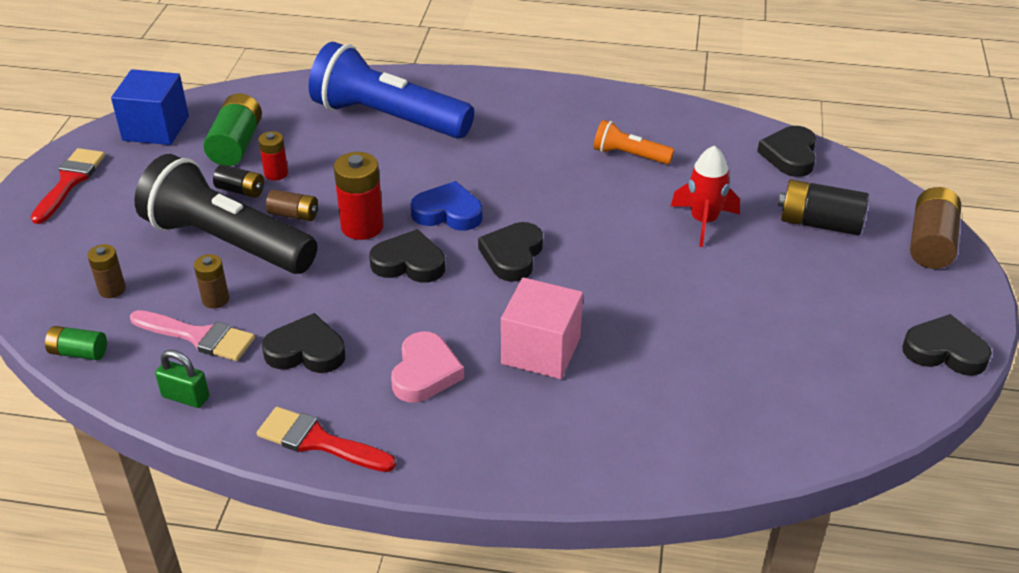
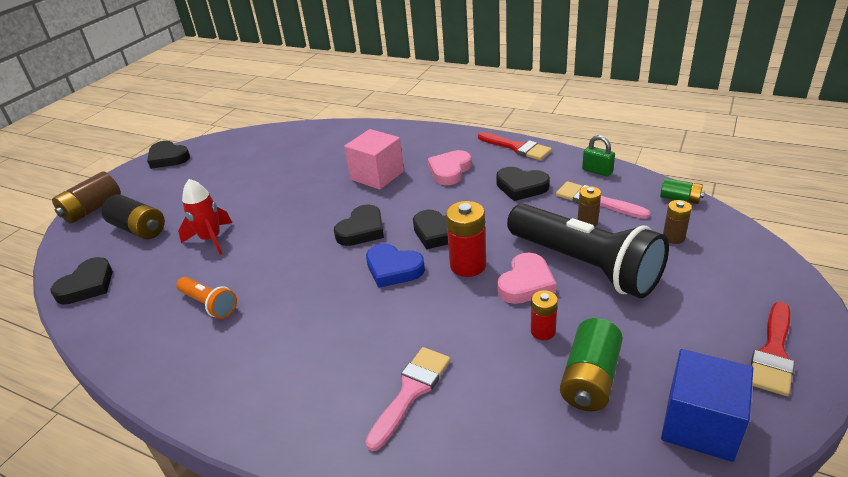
camera: 160 degrees left, 5 degrees down
black battery [213,165,264,198] -> none
brown battery [266,189,318,221] -> pink heart [497,253,557,304]
blue flashlight [309,42,474,139] -> pink brush [365,347,451,451]

